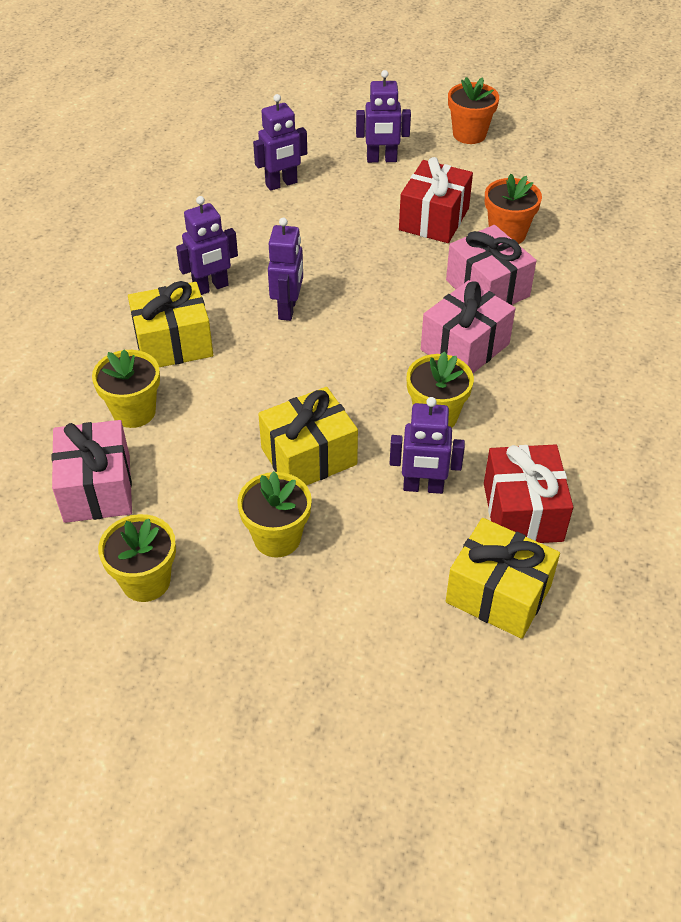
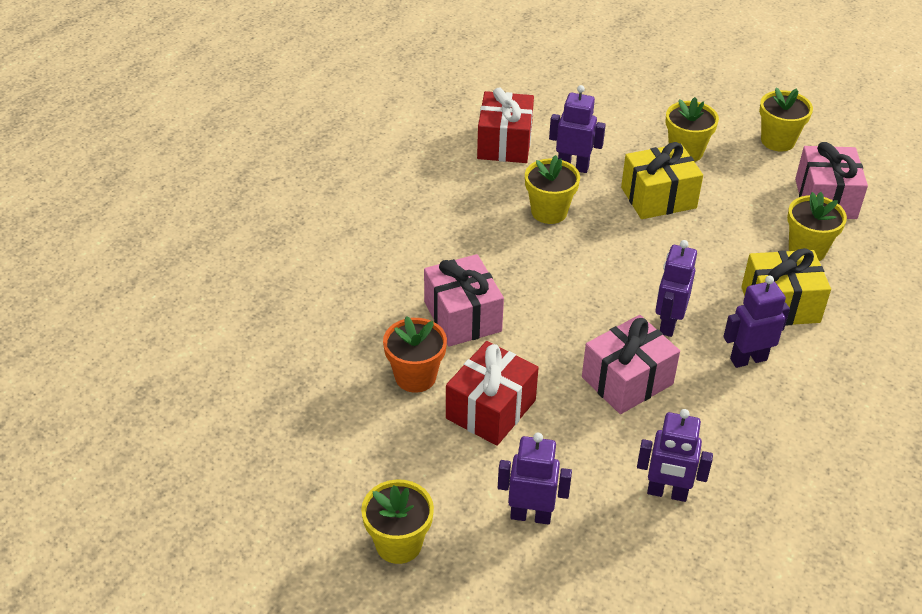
camera: 170 degrees left, 5 degrees down
purple robot [253,94,307,191] -> purple robot turned 150 degrees counterclockwise [637,409,713,502]
pink gift [421,280,515,373] -> pink gift moved to [582,315,680,414]
yellow gift [446,518,560,639] -> none
orange flower pot [448,77,499,144] -> yellow flower pot [361,479,434,564]

